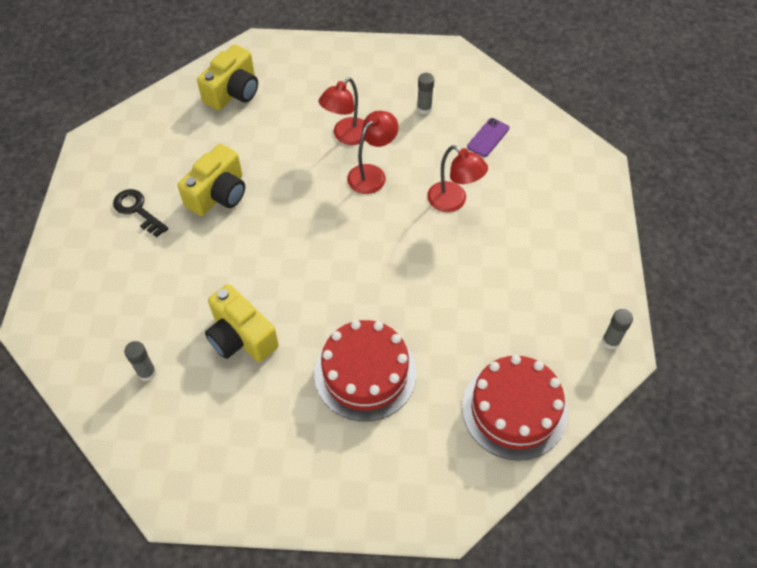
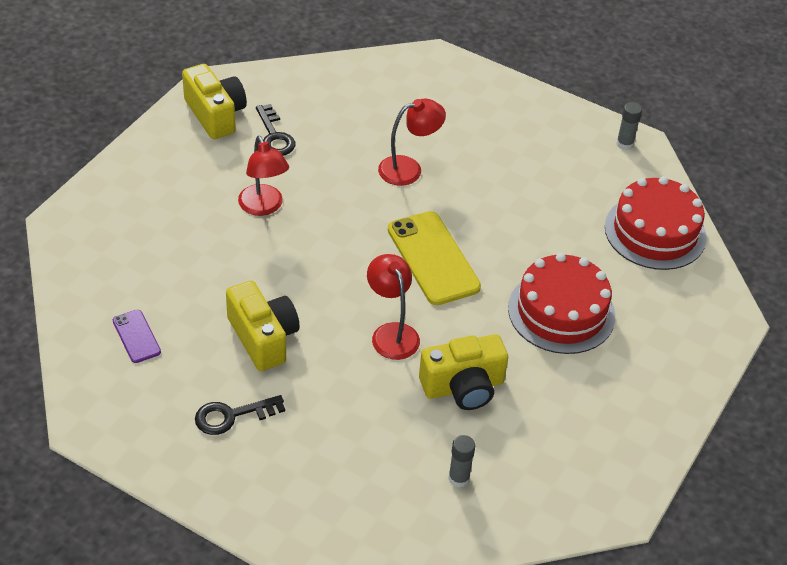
camera: 65 degrees left, 10 degrees down
yellow camera [197,44,258,111] -> yellow camera moved to [182,64,247,139]
red lamp [347,111,399,194] -> red lamp moved to [367,254,420,360]
grey glue stick [417,73,434,114] -> black key [256,104,295,156]
purple phone [467,118,509,157] -> purple phone moved to [113,310,161,363]
none -> yellow phone [388,211,481,305]

